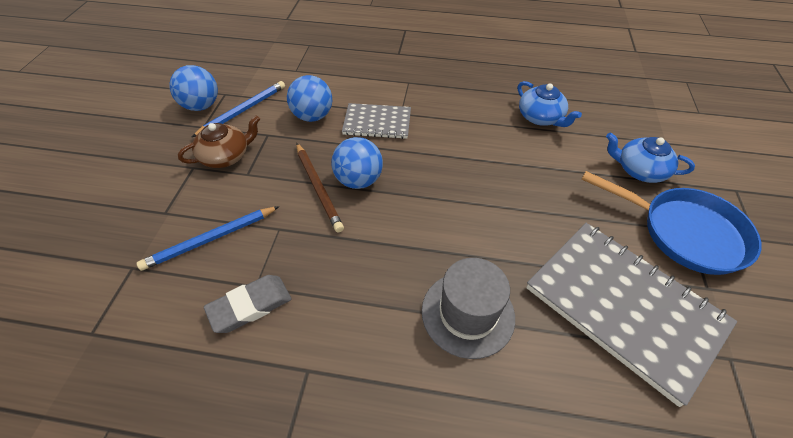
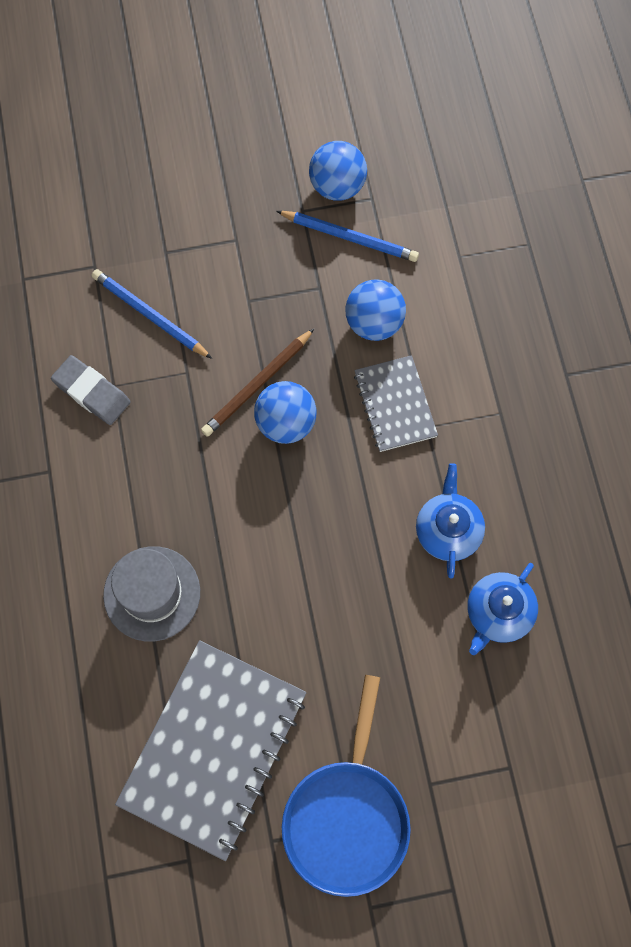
camera: 70 degrees right, 20 degrees up
brown teapot [178,115,260,168] -> none
blue teapot [606,133,695,183] -> blue teapot moved to [416,463,485,579]

